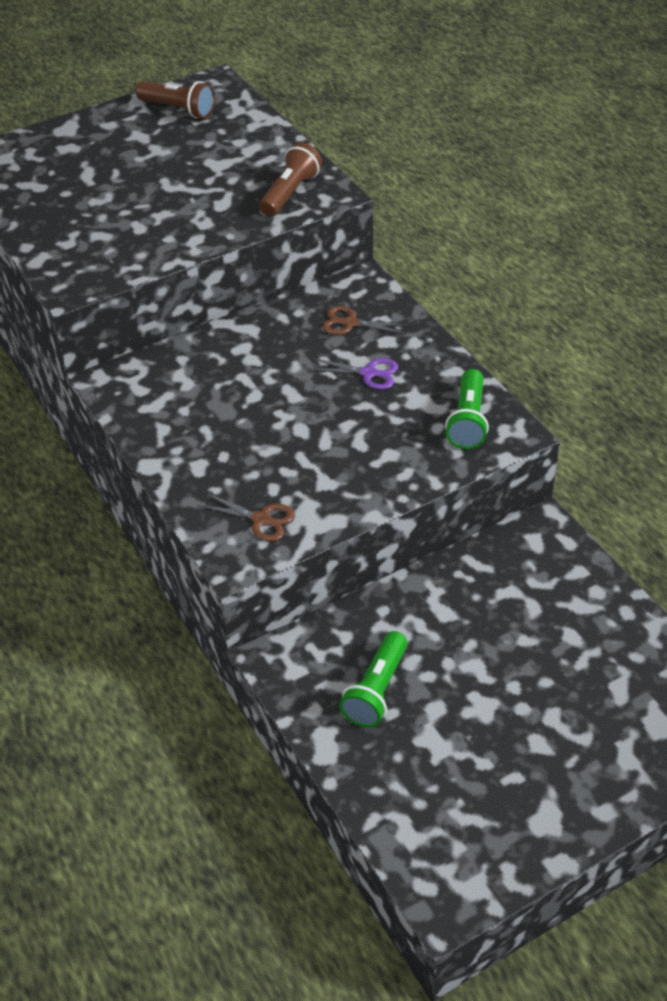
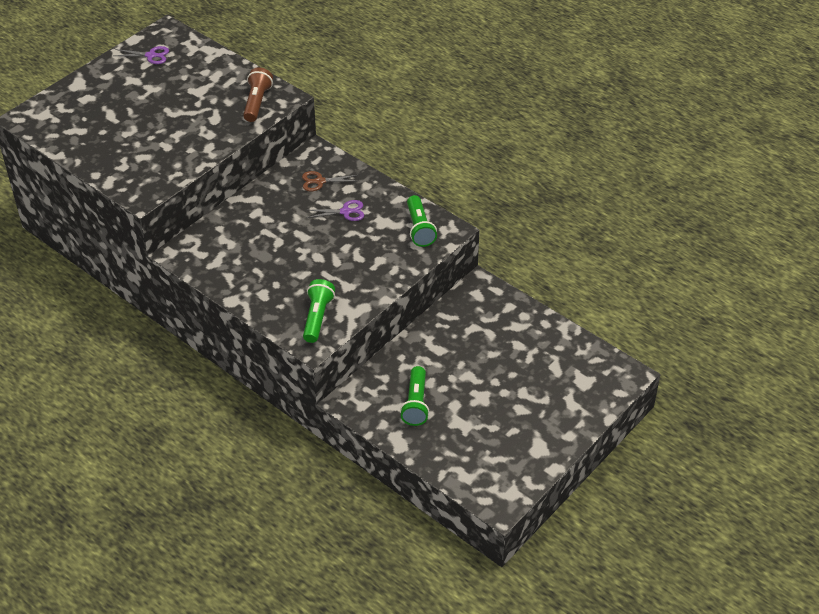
camera: 20 degrees left, 0 degrees up
brown flashlight [136,81,215,118] -> purple scissors [114,46,169,64]
brown scissors [198,493,295,541] -> green flashlight [303,279,335,343]

